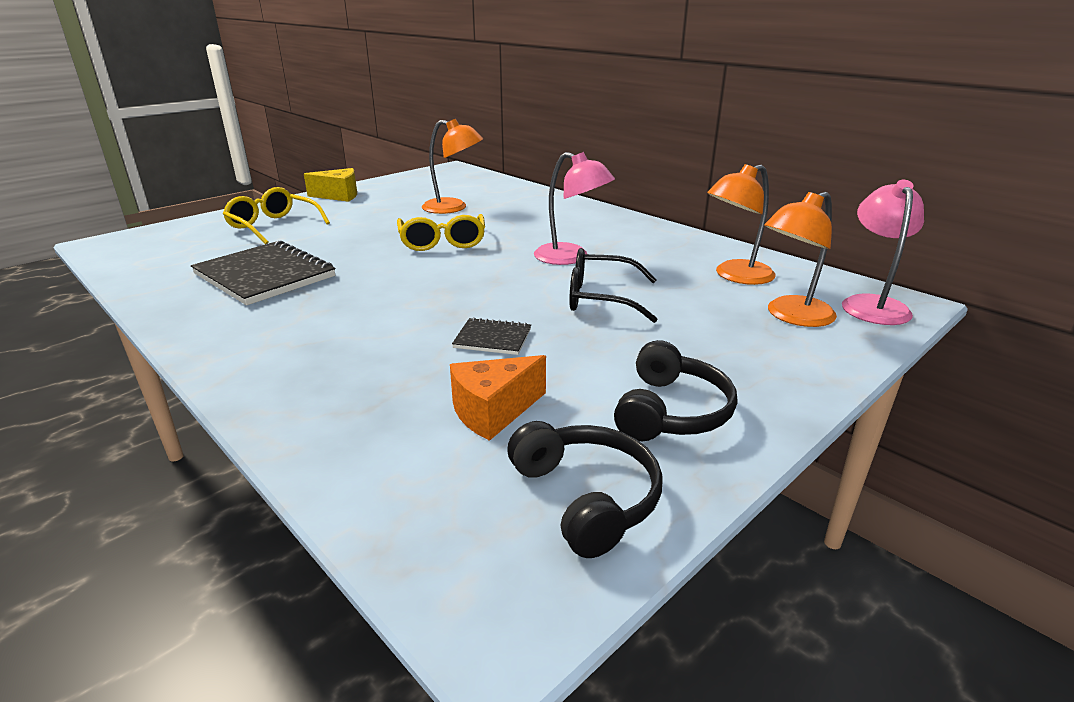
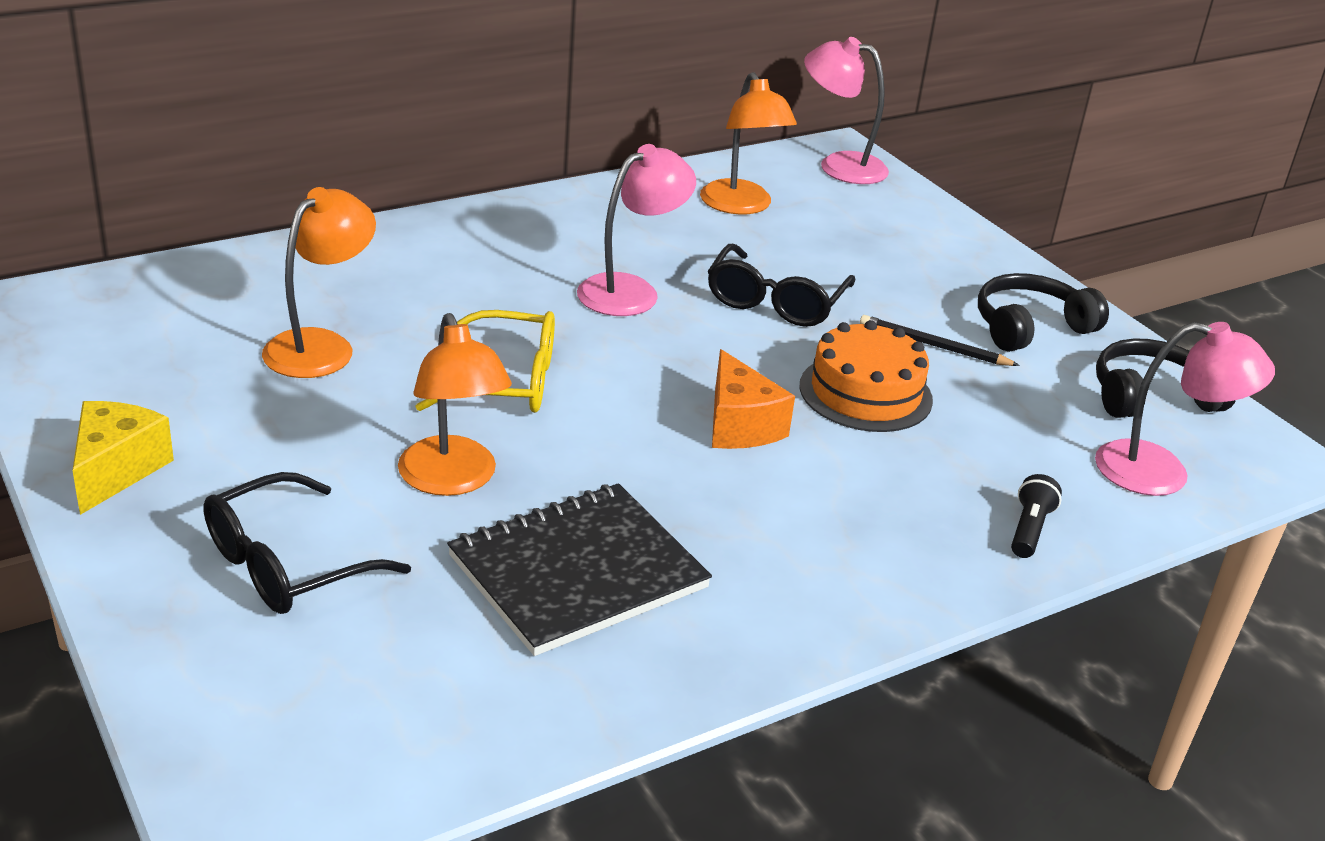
camera: 80 degrees left, 5 degrees up
yellow glasses [223,187,330,244] -> black glasses [203,472,411,614]
orange cheese [450,355,546,441] -> orange cheese moved to [712,349,795,449]
black notebook [452,317,531,355] -> orange cake [799,320,933,432]
black headphones [614,340,737,441] -> black headphones turned 60 degrees counterclockwise [978,273,1109,352]
orange lamp [764,192,837,327] -> orange lamp moved to [398,313,512,496]
none -> black pencil [860,315,1020,366]
none -> black flashlight [1011,474,1062,558]
none -> pink lamp [1095,322,1275,496]

